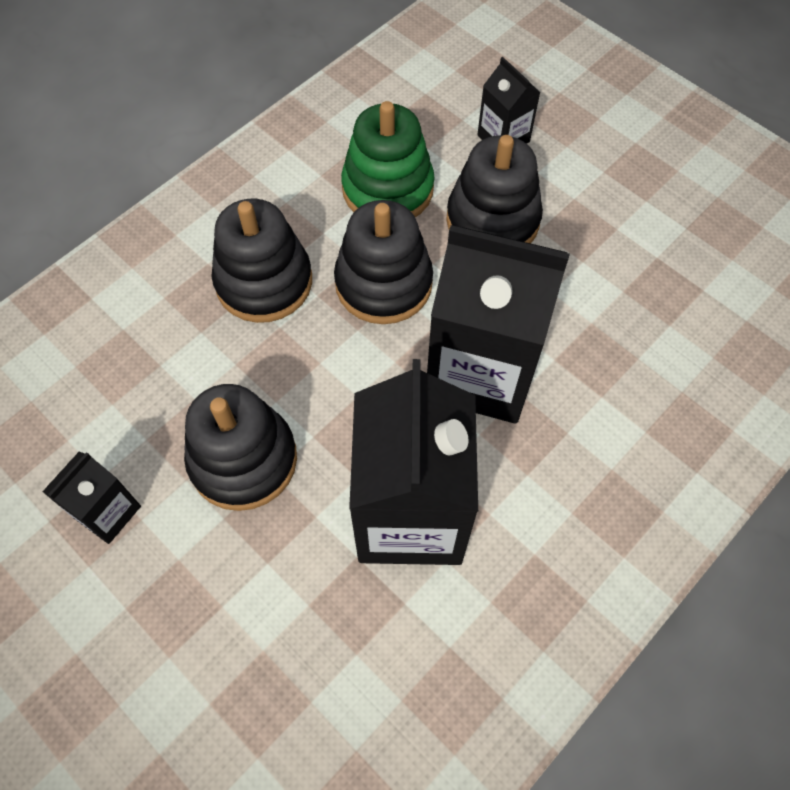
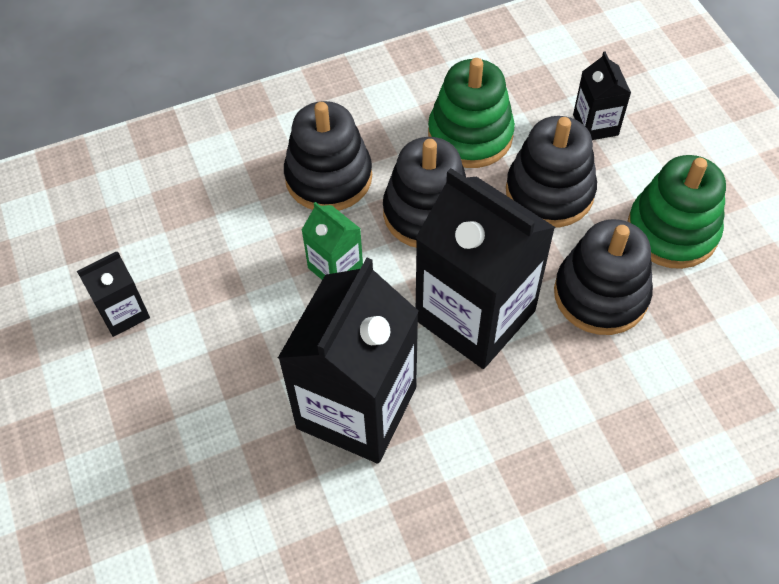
camera: 25 degrees right, 5 degrees down
black stacking toy [184,384,297,511] -> black stacking toy moved to [554,219,653,335]
none -> green carton [302,202,363,280]
none -> green stacking toy [627,155,726,269]

